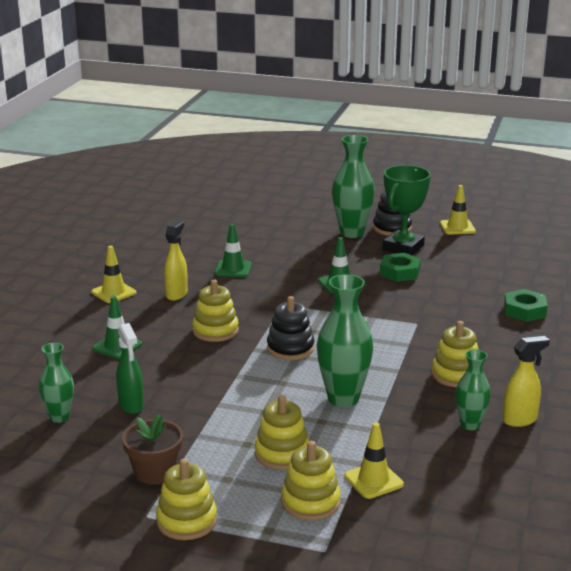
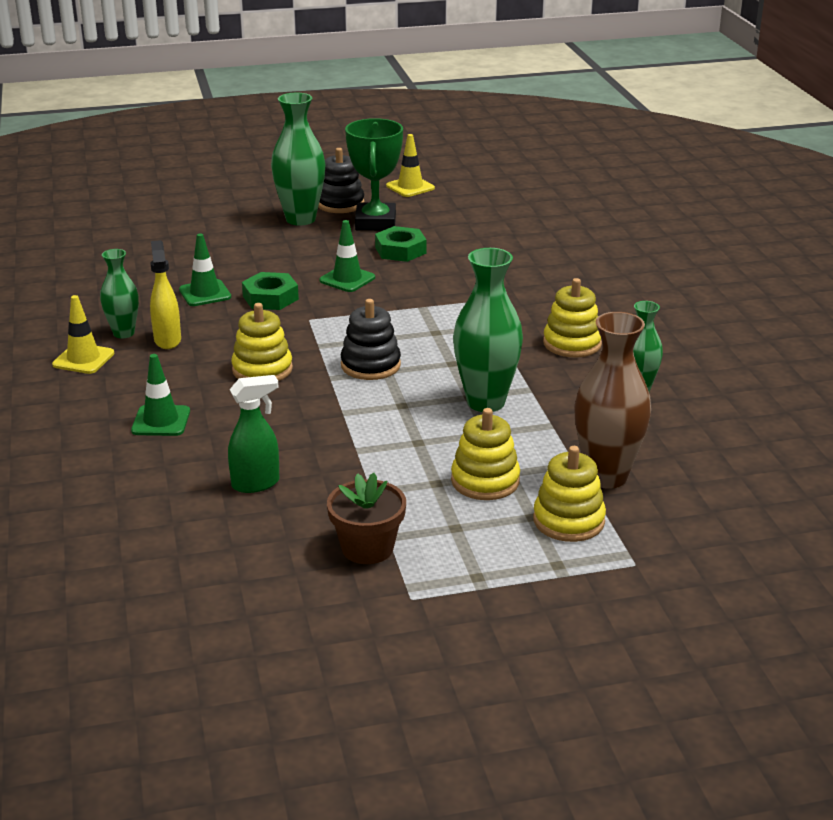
camera: 30 degrees left, 5 degrees up
green vase [39,343,74,423] -> green vase moved to [100,249,139,338]
green spray bottle [116,323,144,414] -> green spray bottle turned 60 degrees counterclockwise [228,375,279,493]
yellow stacking toy [156,459,217,540] -> none
yellow traffic cone [344,422,404,499] -> brown vase [574,312,651,489]
yellow spray bottle [503,336,550,427] -> none
green nut [504,289,548,322] -> green nut moved to [242,272,299,310]

